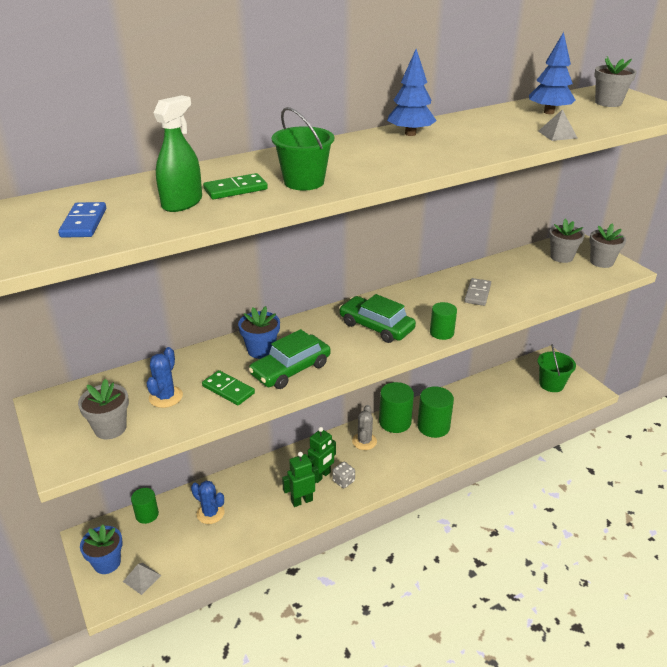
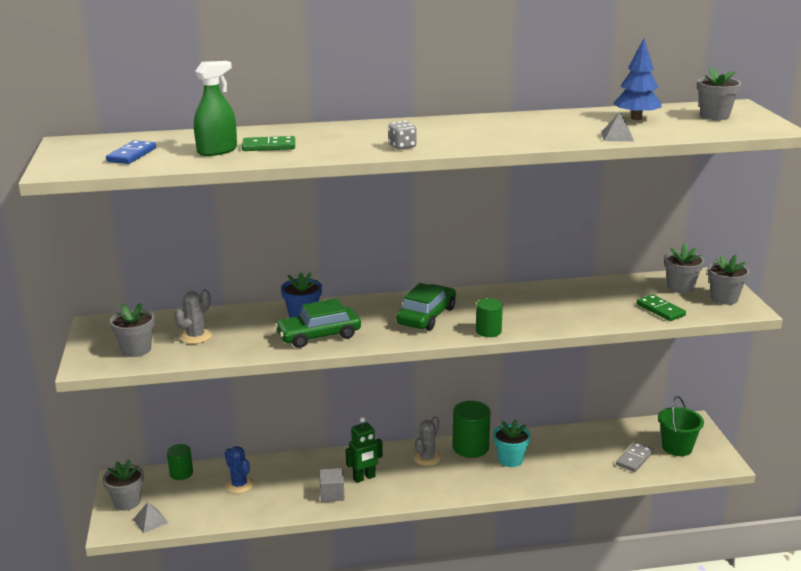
camera: 20 degrees right, 10 degrees down
blue flower pot [80,525,123,574] -> grey flower pot [103,460,144,511]
blue cactus [146,347,183,408] -> grey cactus [174,289,212,344]
green domino [202,370,255,405] -> green domino moved to [637,294,686,321]
green bucket [272,107,334,190] -> none
green robot [282,452,319,507] -> grey cube [319,468,345,502]
grey dice [332,462,355,488] -> grey dice moved to [388,121,416,149]
green car [339,294,416,343] -> green car turned 60 degrees clockwise [396,283,456,330]
blue tree [387,49,437,136] -> none
green cylinder [417,386,454,438] -> turquoise flower pot [493,419,531,467]
grey domino [464,278,491,306] -> grey domino moved to [616,442,654,472]

